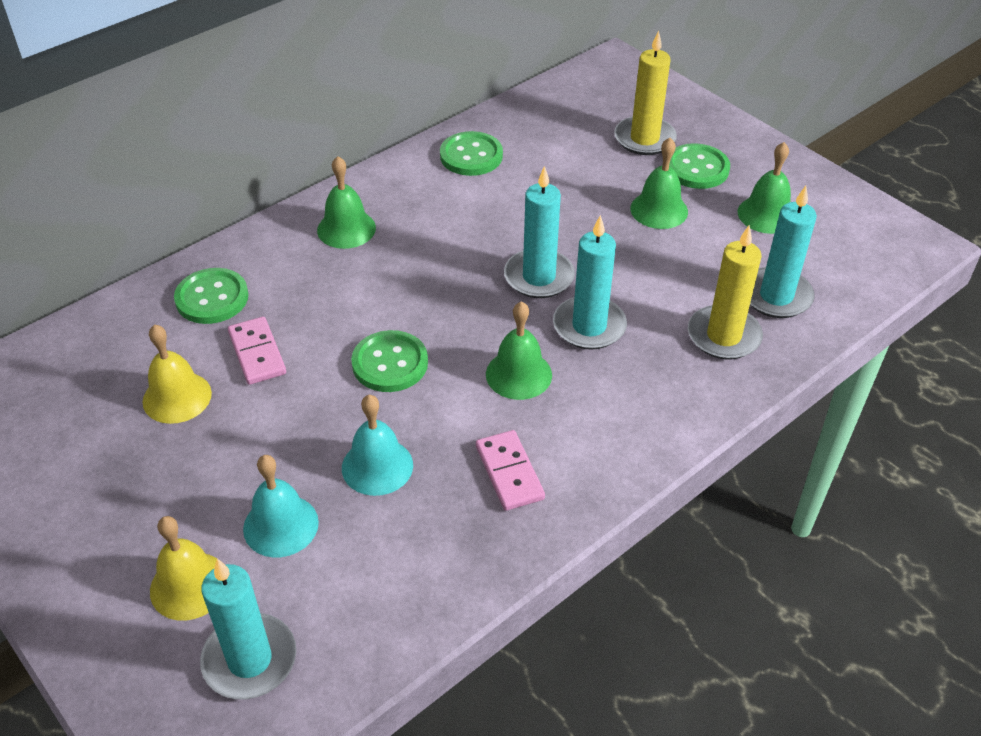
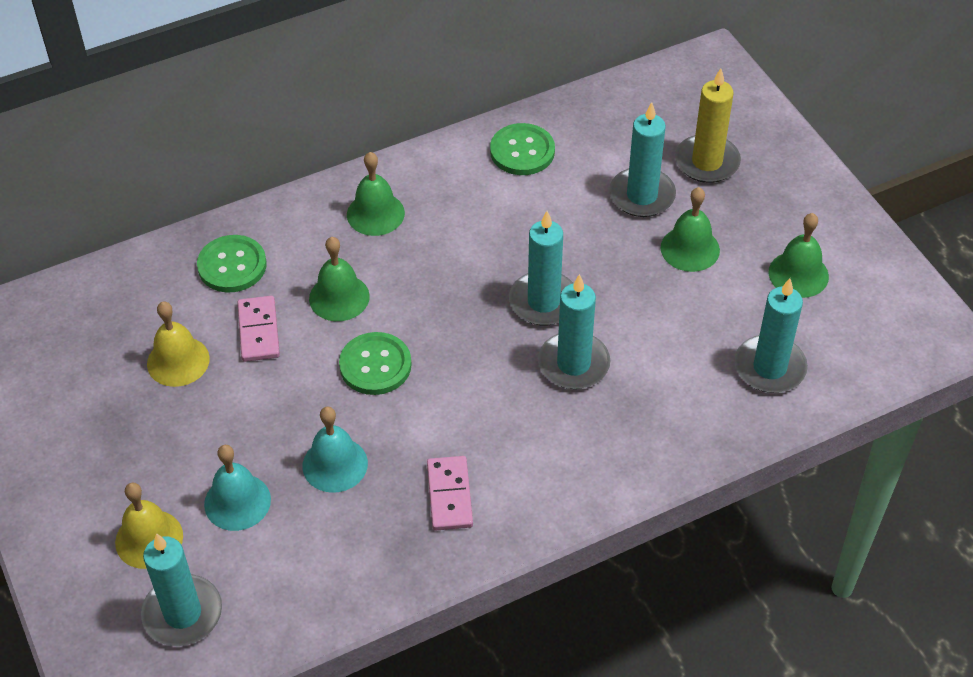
camera: 15 degrees right, 5 degrees up
green bell [486,302,552,400] -> green bell moved to [309,237,370,321]
green button [669,143,730,189] -> none
yellow candle [688,225,763,360] -> none
none -> turquoise candle [609,102,676,217]

